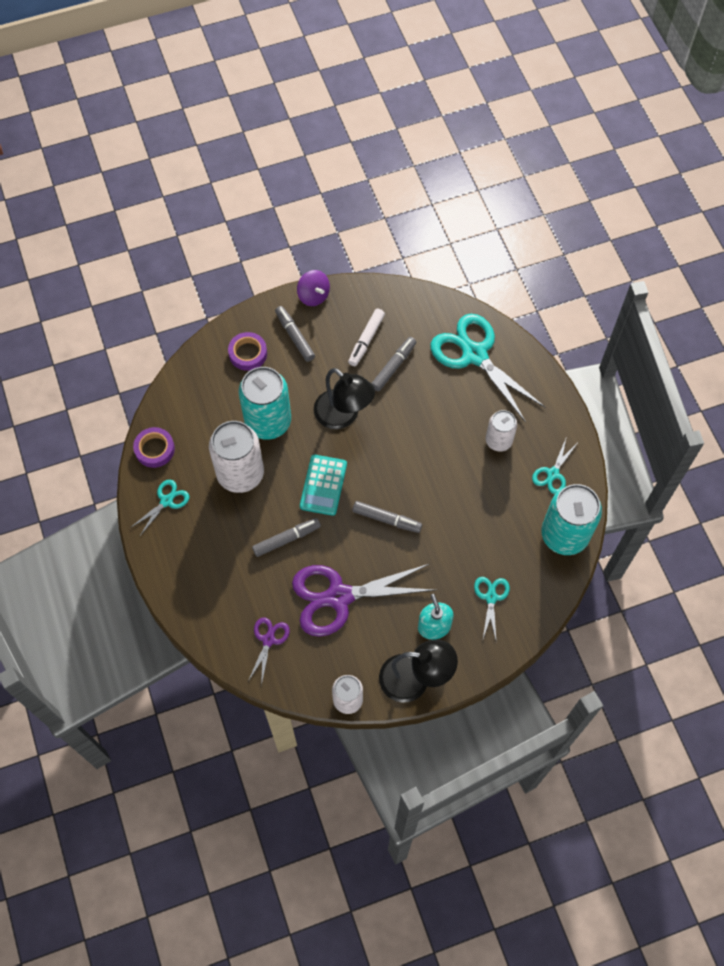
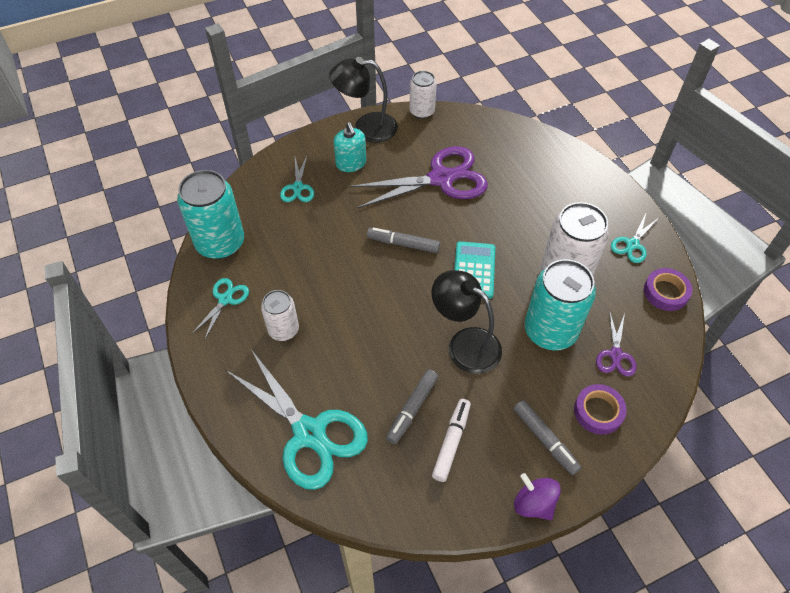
camera: 175 degrees right, 10 degrees down
purple scissors [248,617,290,686] -> purple scissors moved to [596,311,636,377]
grey marker [252,518,321,557] -> none

